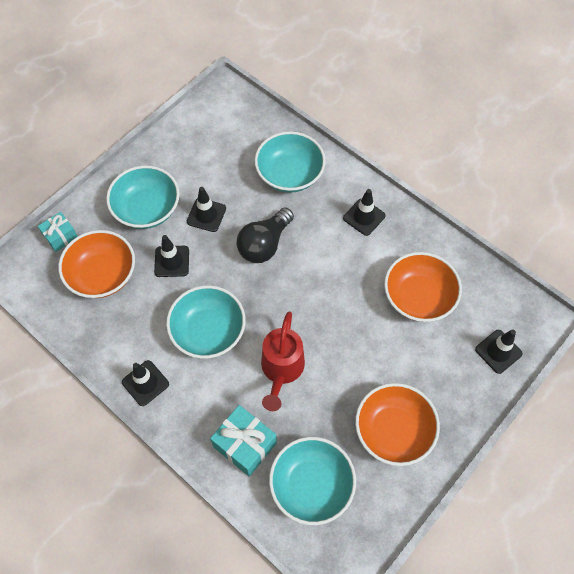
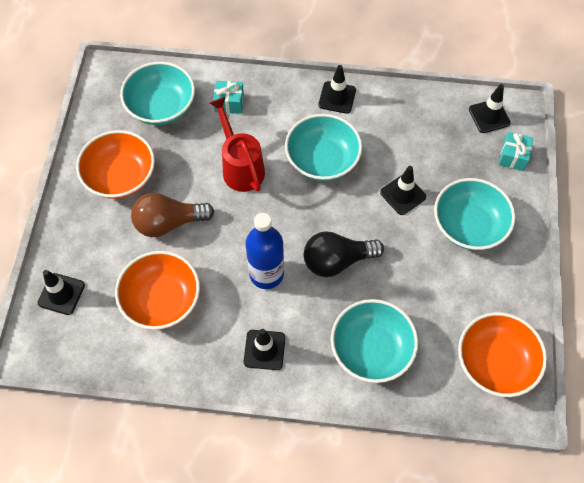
camera: 145 degrees right, 0 degrees up
orange bowl [58,230,135,298] -> orange bowl moved to [458,312,547,397]
black traffic cone [187,187,226,232] -> black traffic cone moved to [469,84,511,133]
turquoise gift [210,405,277,477] -> turquoise gift [213,81,244,114], size x0.64
black light bulb [237,208,294,263] -> black light bulb turned 105 degrees counterclockwise [304,231,384,277]
none -> brown light bulb [131,193,215,237]
none -> blue bottle [245,213,284,289]

